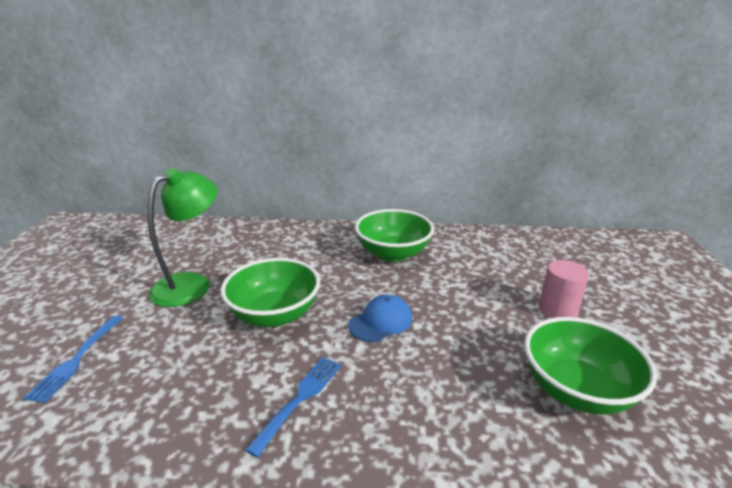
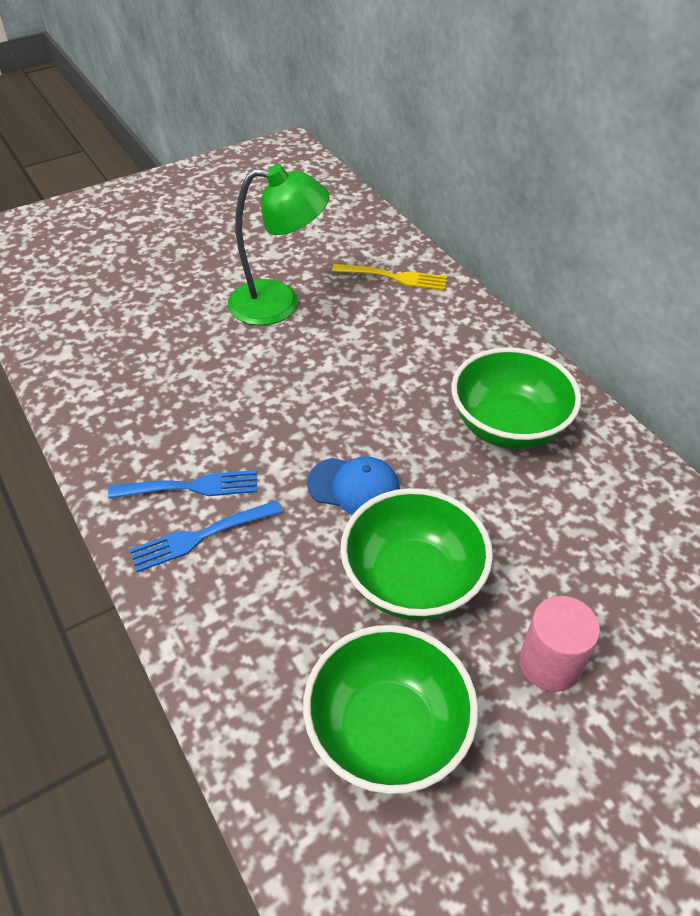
camera: 55 degrees right, 20 degrees up
blue fork [23,315,123,403] -> blue fork moved to [129,500,282,572]
green bowl [220,258,320,327] -> green bowl moved to [340,488,493,620]
none -> yellow fork [332,264,447,290]

